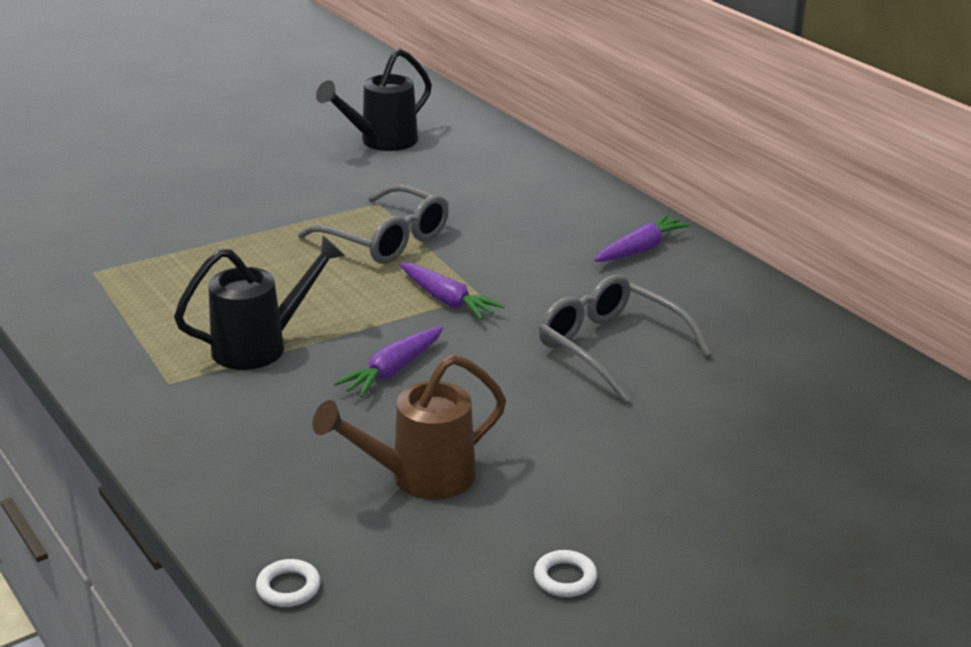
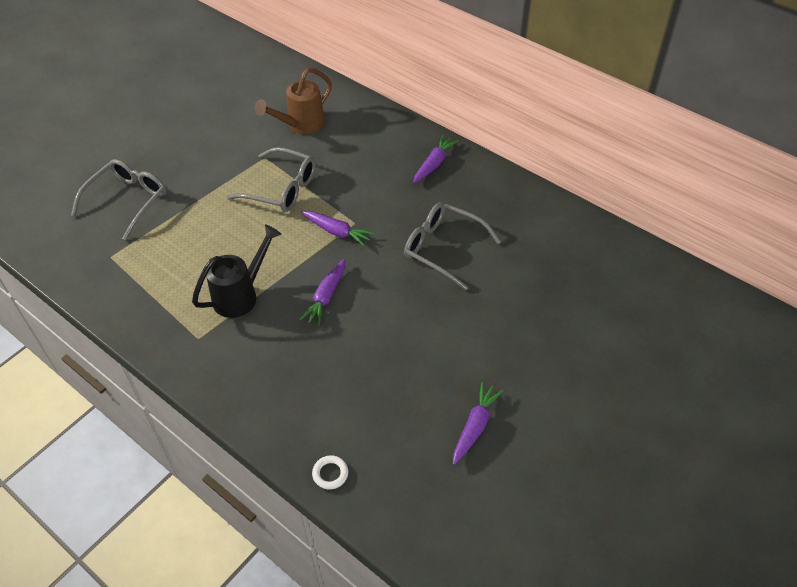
camera: 15 degrees left, 20 degrees up
brown watering can [312,354,506,500] -> brown watering can moved to [254,68,332,135]
black watering can [316,49,432,151] -> none
white ring [534,550,597,597] -> purple carrot [453,382,504,465]
none -> grey glasses [71,159,166,241]

